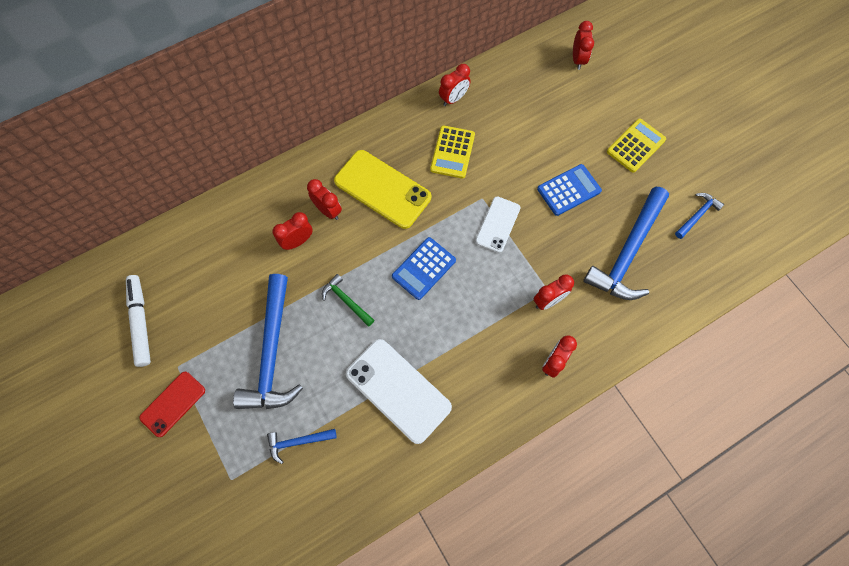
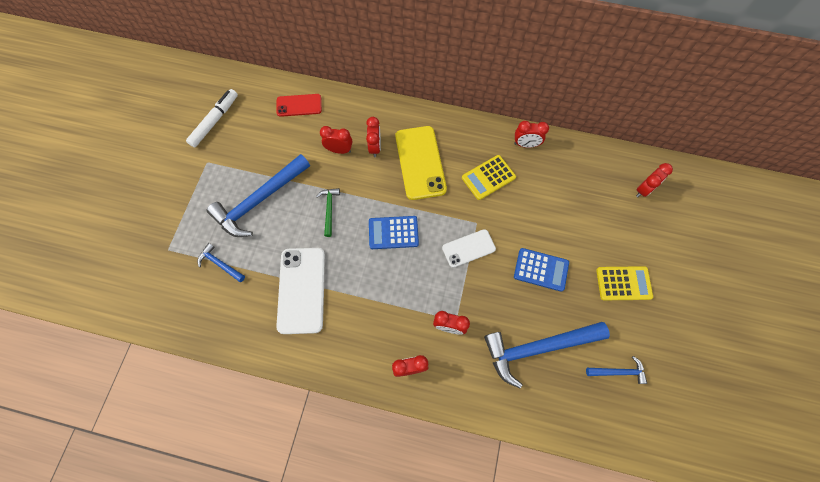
camera: 45 degrees right, 0 degrees up
red phone [139,372,205,437] -> red phone moved to [276,94,322,117]

